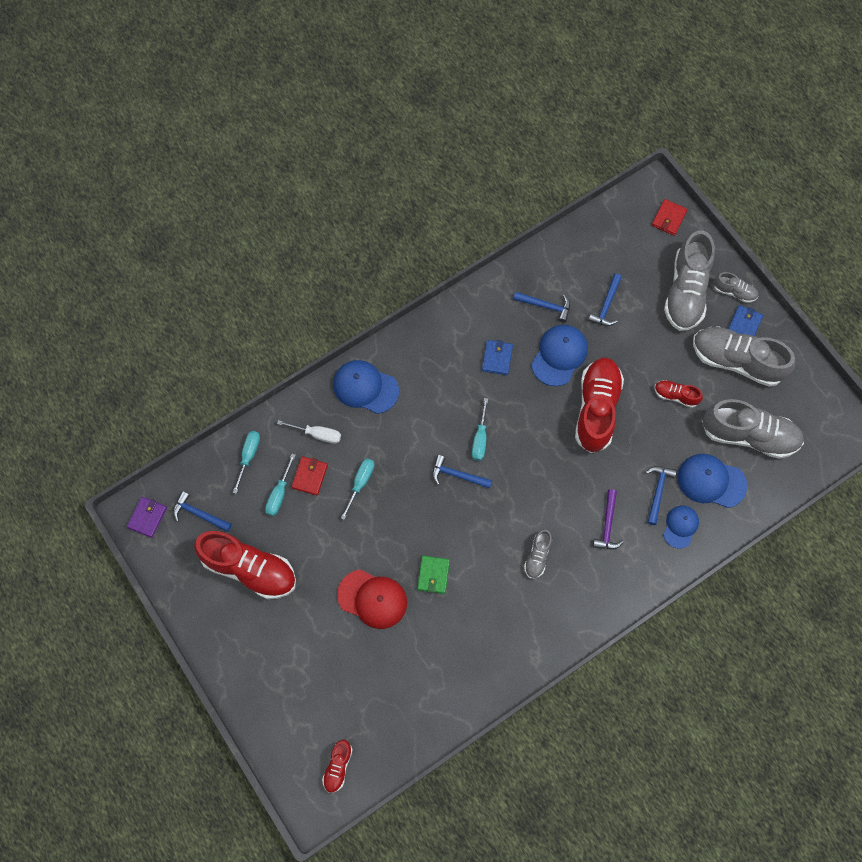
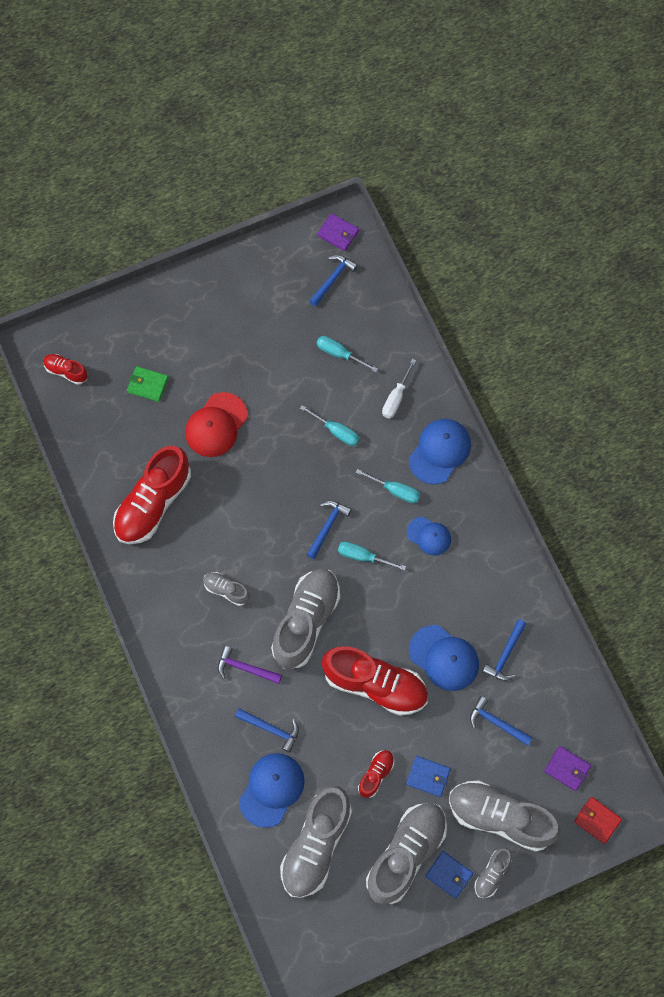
camera: 100 degrees right, 0 degrees up
red shoe [194,531,296,599] -> red shoe moved to [113,446,191,544]
turquoise screwdriver [233,431,260,494] -> turquoise screwdriver moved to [355,469,420,503]
red wallet [291,456,328,495] -> none
green wallet [417,556,450,594] -> green wallet moved to [127,366,169,402]
blue wallet [482,340,513,375] -> blue wallet moved to [406,756,451,797]
blue cap [663,505,699,548] -> blue cap moved to [407,517,451,556]
none -> grey shoe [271,569,340,669]
none -> purple wallet [544,746,591,791]

